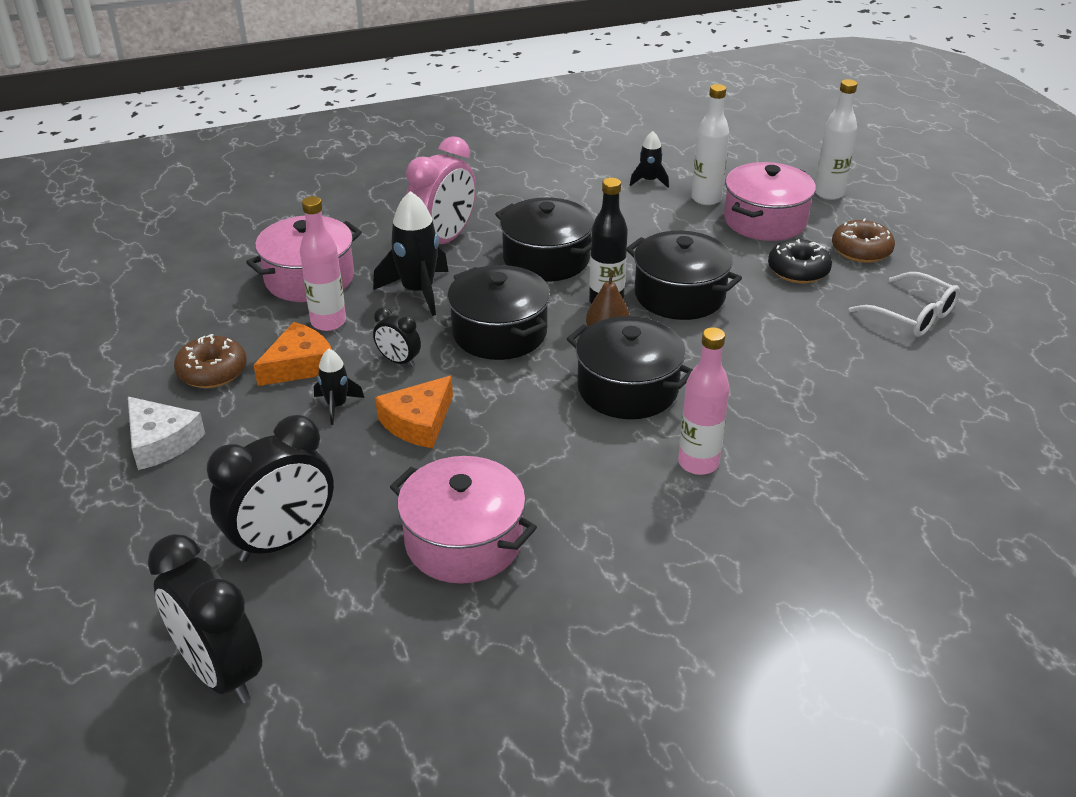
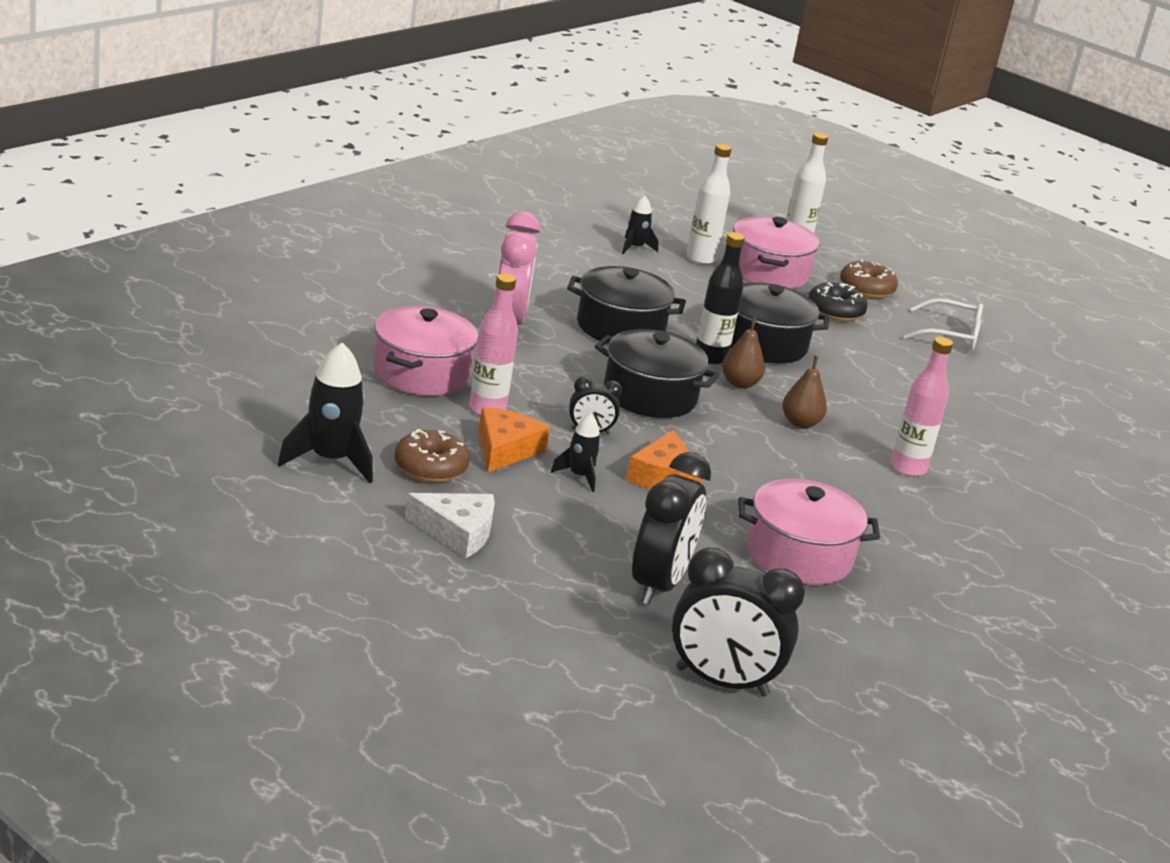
camera: 35 degrees left, 10 degrees down
black rocket [373,191,449,316] -> black rocket moved to [277,342,373,483]
black pot [567,316,693,419] -> brown pear [782,356,827,428]

